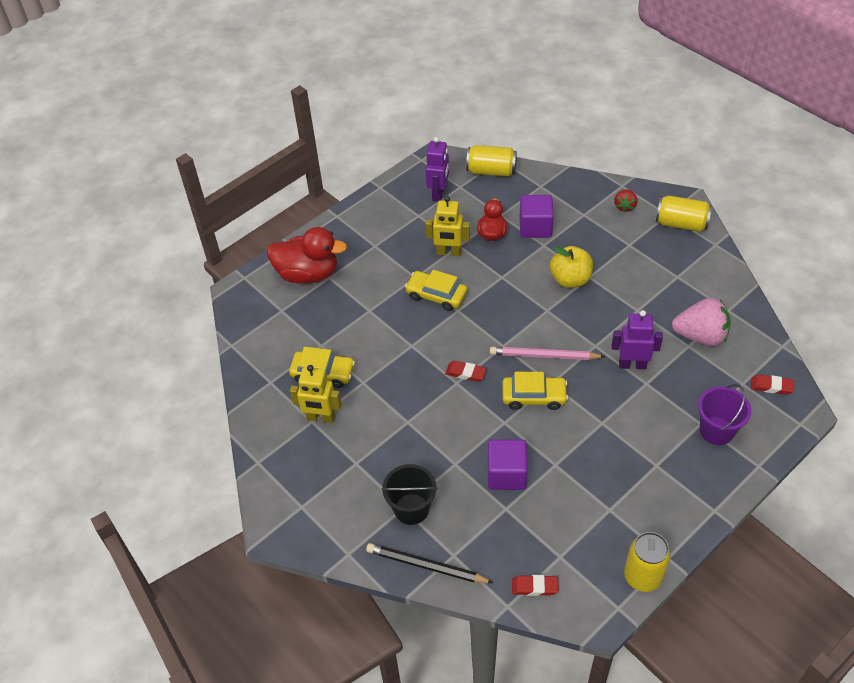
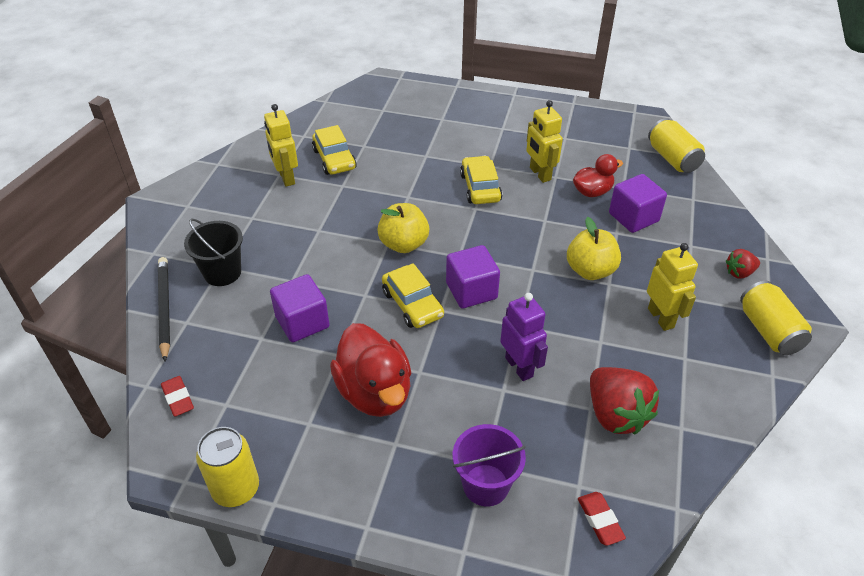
camera: 55 degrees right, 5 degrees down
red duck [267,227,347,284] -> red duck moved to [330,323,411,417]
purple robot [426,137,449,202] -> none
red eraser [445,361,487,382] -> yellow apple [377,203,429,253]
pink pencil [490,347,606,360] -> purple cube [446,245,500,308]
pink strawberry [672,298,731,346] -> red strawberry [590,367,659,434]
none -> yellow robot [647,243,698,331]

